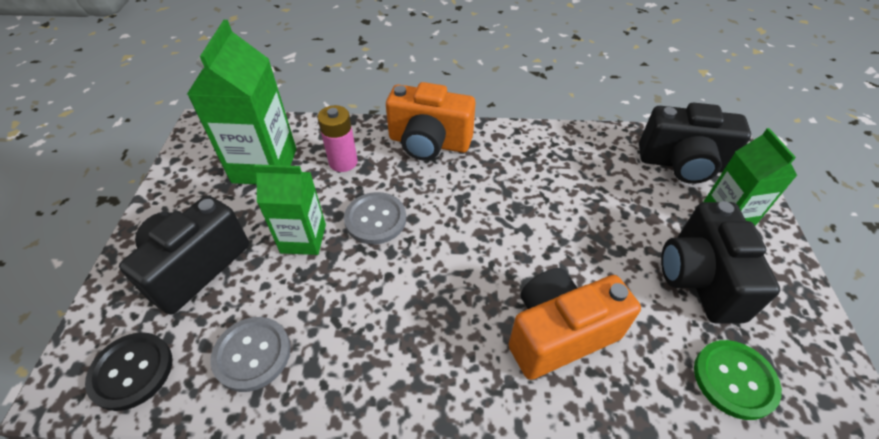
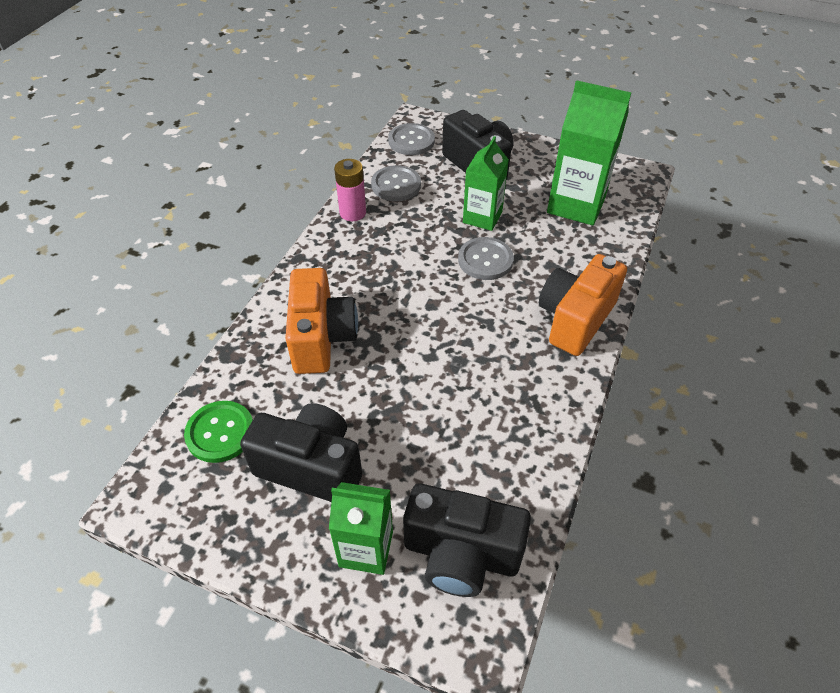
camera: 110 degrees right, 0 degrees up
black button [85,332,172,411] -> grey button [388,123,435,155]
pink battery [317,105,358,172] -> pink battery moved to [334,159,366,221]
black camera [639,102,751,184] -> black camera turned 105 degrees counterclockwise [403,483,531,597]

